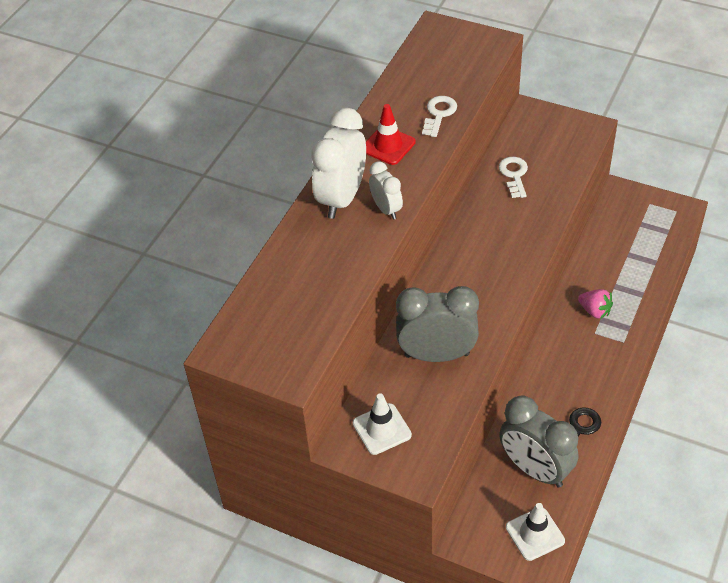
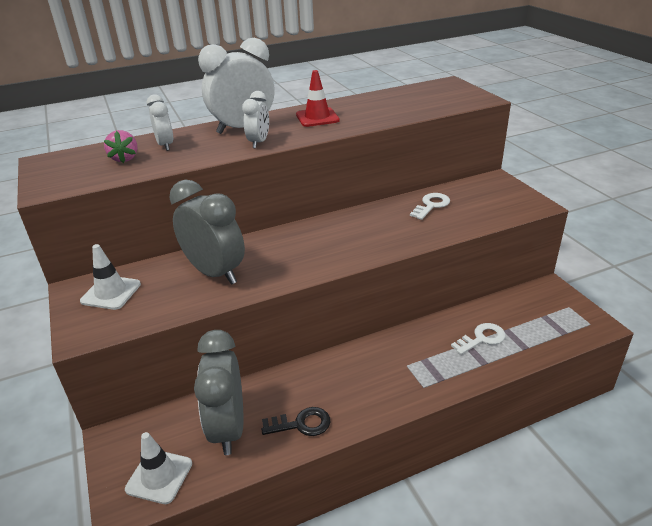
camera: 40 degrees right, 15 degrees down
white key [422,96,457,137] -> white key moved to [451,323,506,355]
pink strawberry [578,289,613,319] -> pink strawberry moved to [104,130,137,163]
none -> white clock [147,94,173,151]

